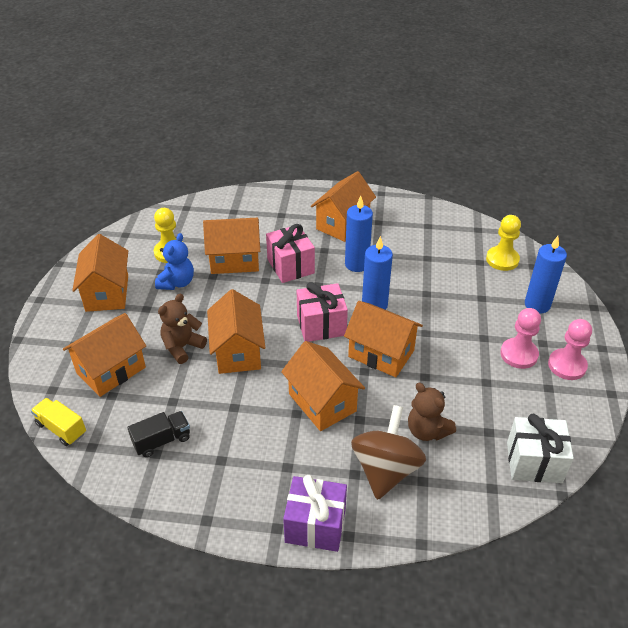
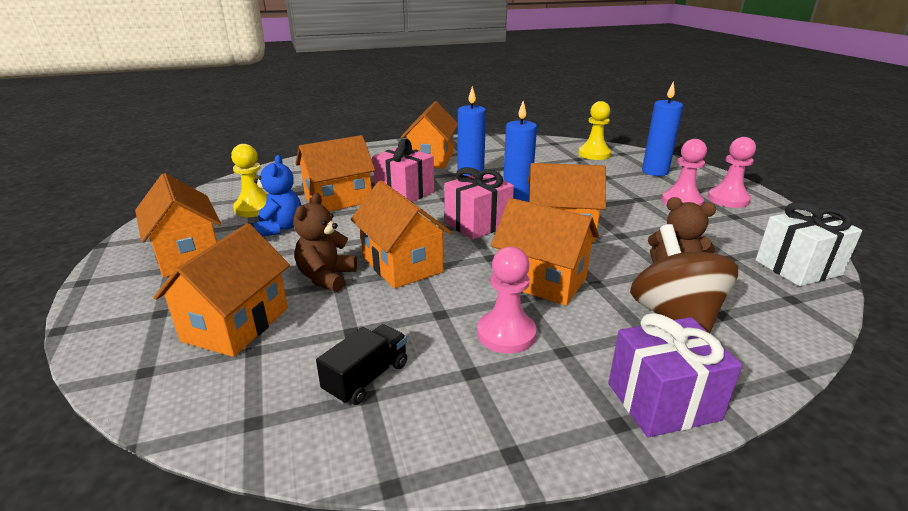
camera: 25 degrees left, 15 degrees down
yellow truck [31,398,86,446] -> none
none -> pink pawn [477,247,536,354]

